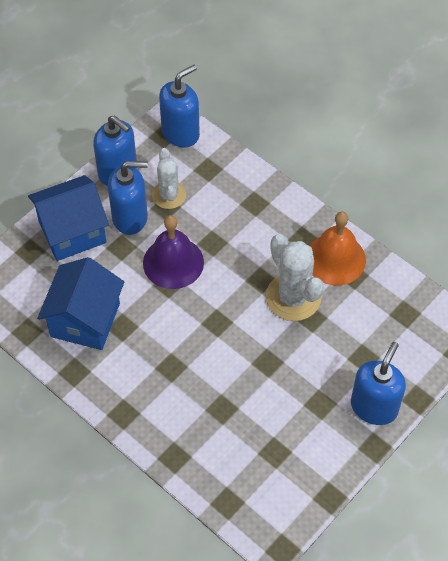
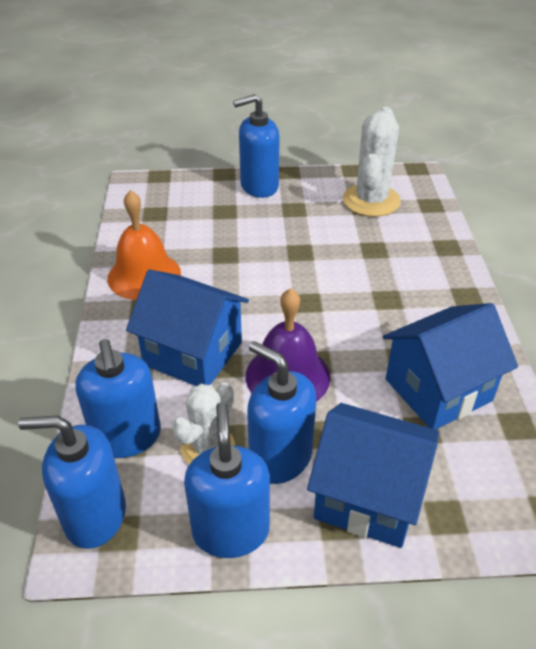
camera: 135 degrees left, 15 degrees down
white cactus [266,234,324,321] -> white cactus moved to [343,107,401,217]
none -> blue soap dispenser [75,339,161,458]
none -> blue house [126,270,249,386]

